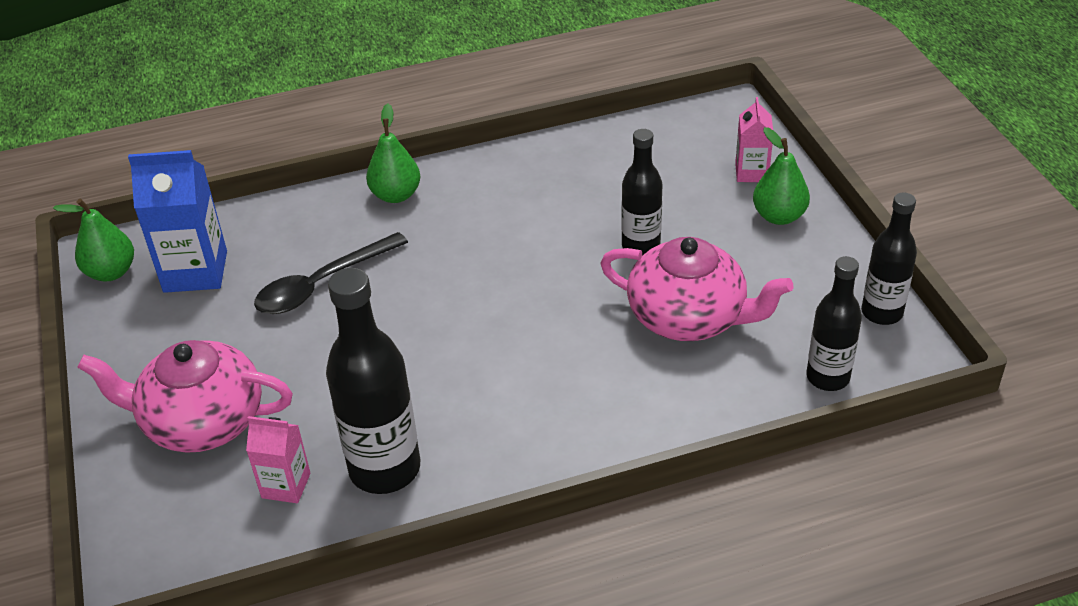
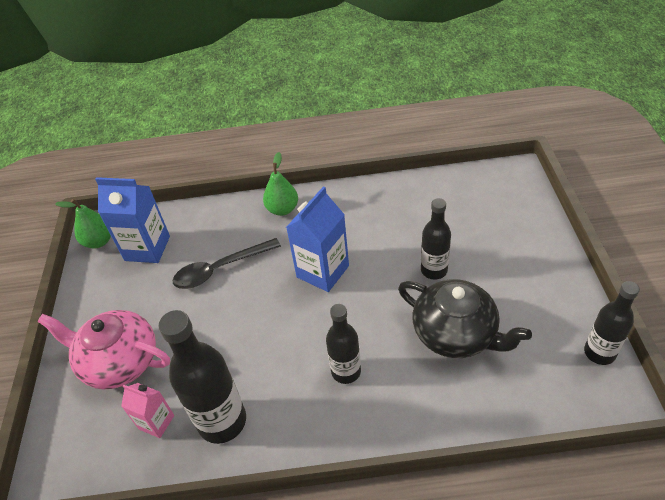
camera: 15 degrees right, 5 degrees up
pink teapot [600,237,793,341] -> black teapot [398,279,532,358]
pink carton [735,97,773,182] -> none
green pear [753,127,810,225] -> none
black bottle [806,256,862,391] -> black bottle moved to [326,304,361,384]
none -> blue carton [286,186,349,292]

